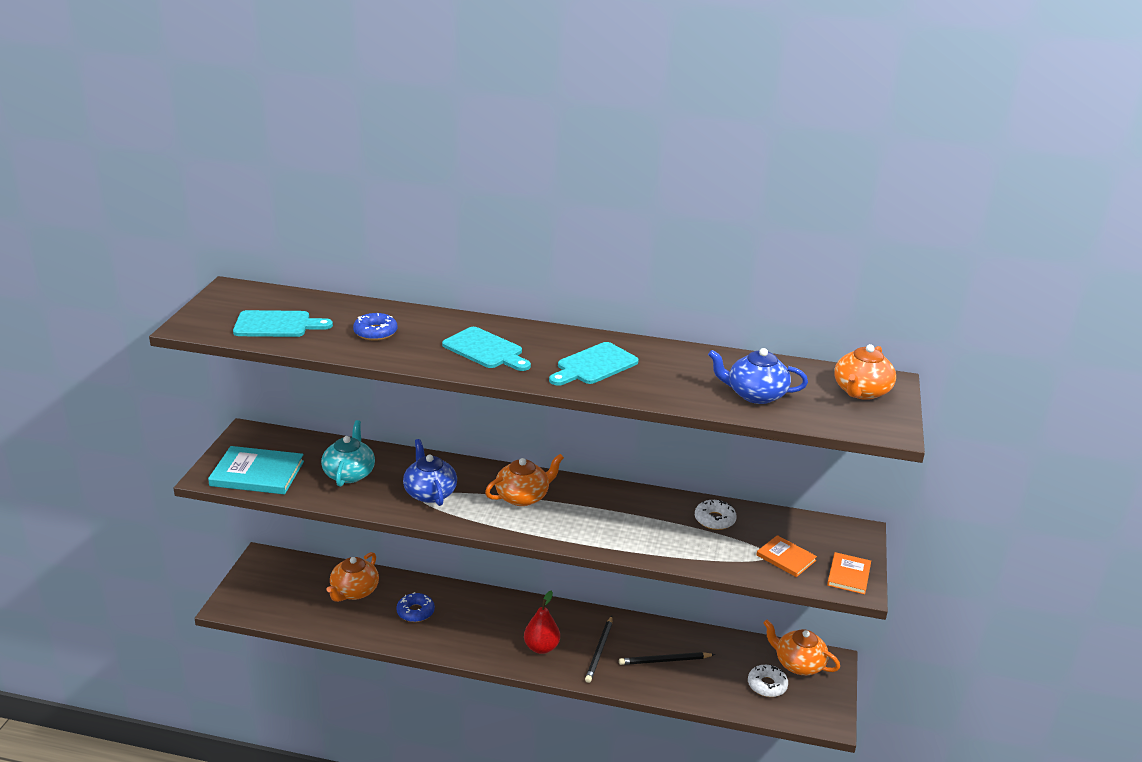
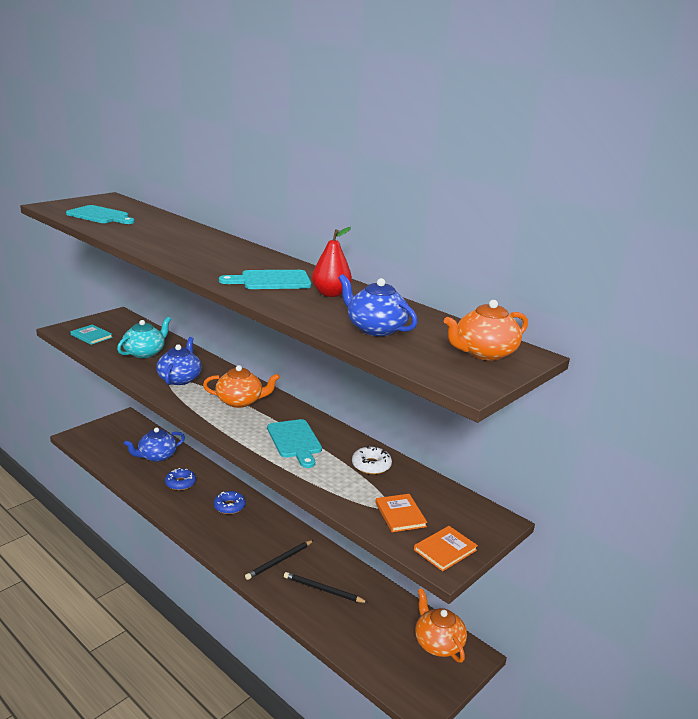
camera: 30 degrees right, 5 degrees down
turquoise book [208,446,304,495] -> turquoise book [70,325,113,345], size x0.58
orange teapot [326,552,379,602] -> blue teapot [124,427,185,462]
blue donut [353,313,398,341] -> blue donut moved to [213,491,246,514]
turquoise cutting board [442,327,531,371] -> turquoise cutting board moved to [267,419,322,468]
red pear [524,591,560,654] -> red pear moved to [312,227,352,297]
white donut [748,665,788,697] -> none

